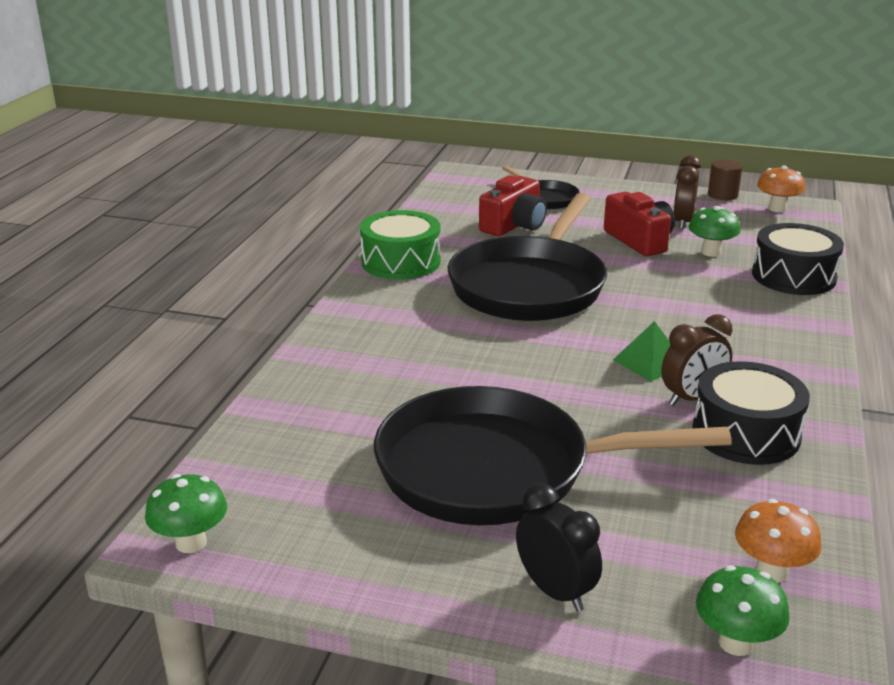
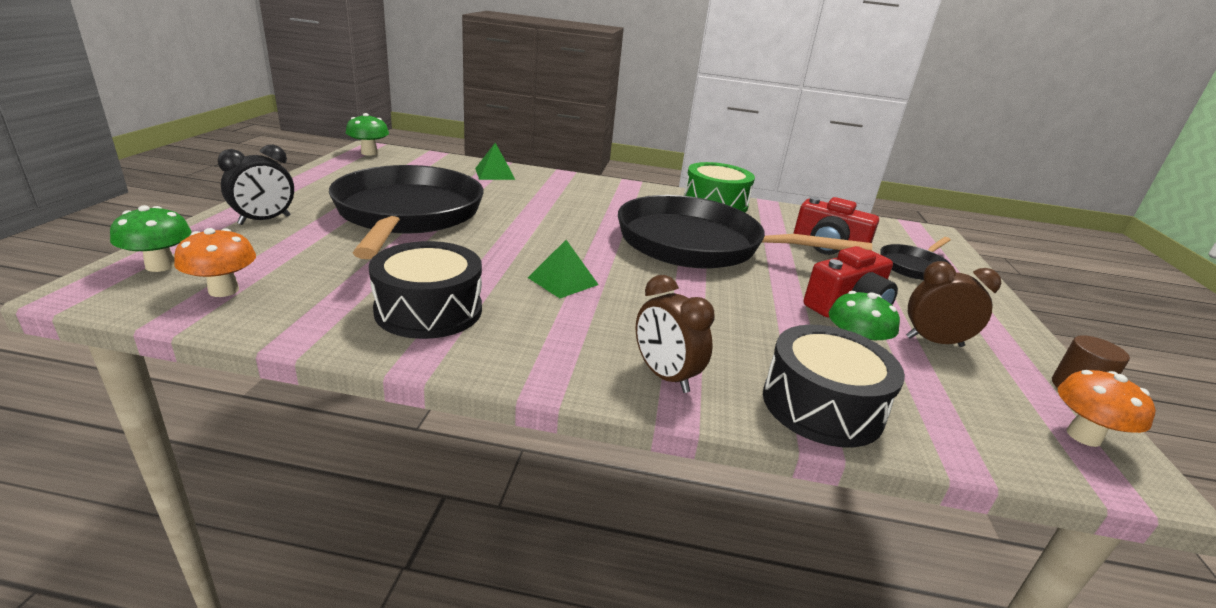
camera: 80 degrees right, 0 degrees up
brown clock [661,314,733,406] -> brown clock moved to [636,275,715,393]
none -> green pyramid [475,143,515,180]

